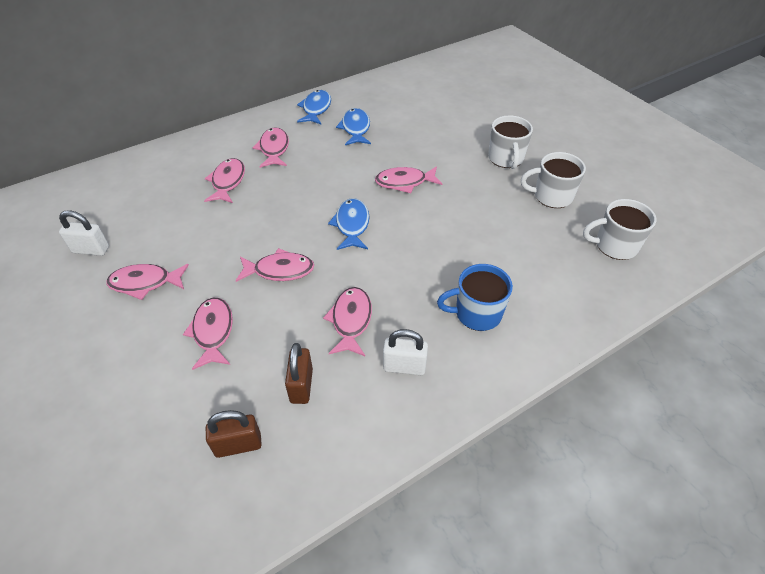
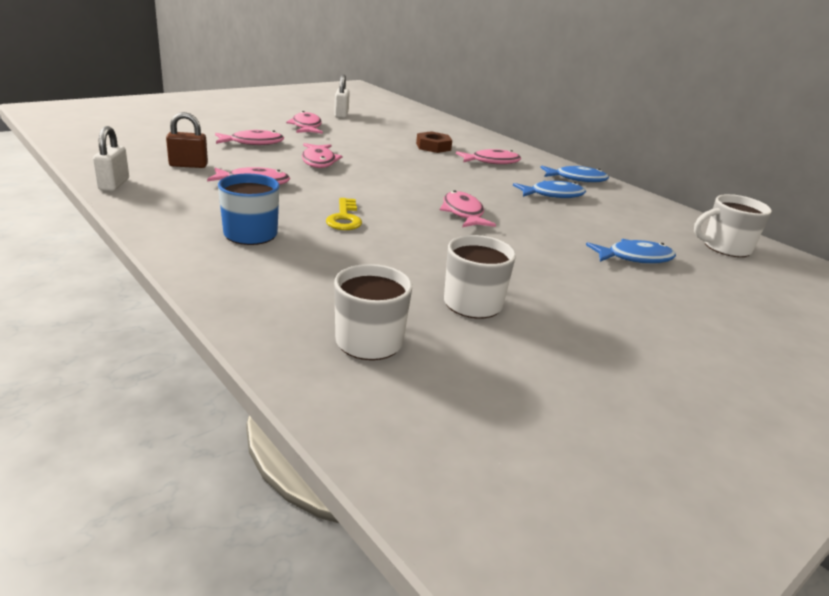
camera: 80 degrees right, 20 degrees down
pink fish [204,158,245,203] -> brown nut [416,131,452,153]
brown padlock [206,410,262,458] -> none
blue fish [328,198,369,250] -> blue fish moved to [586,239,676,264]
white padlock [383,329,428,375] -> white padlock moved to [93,126,129,191]
white mug [488,115,533,169] -> white mug moved to [694,194,772,257]
none -> yellow key [326,198,362,230]

